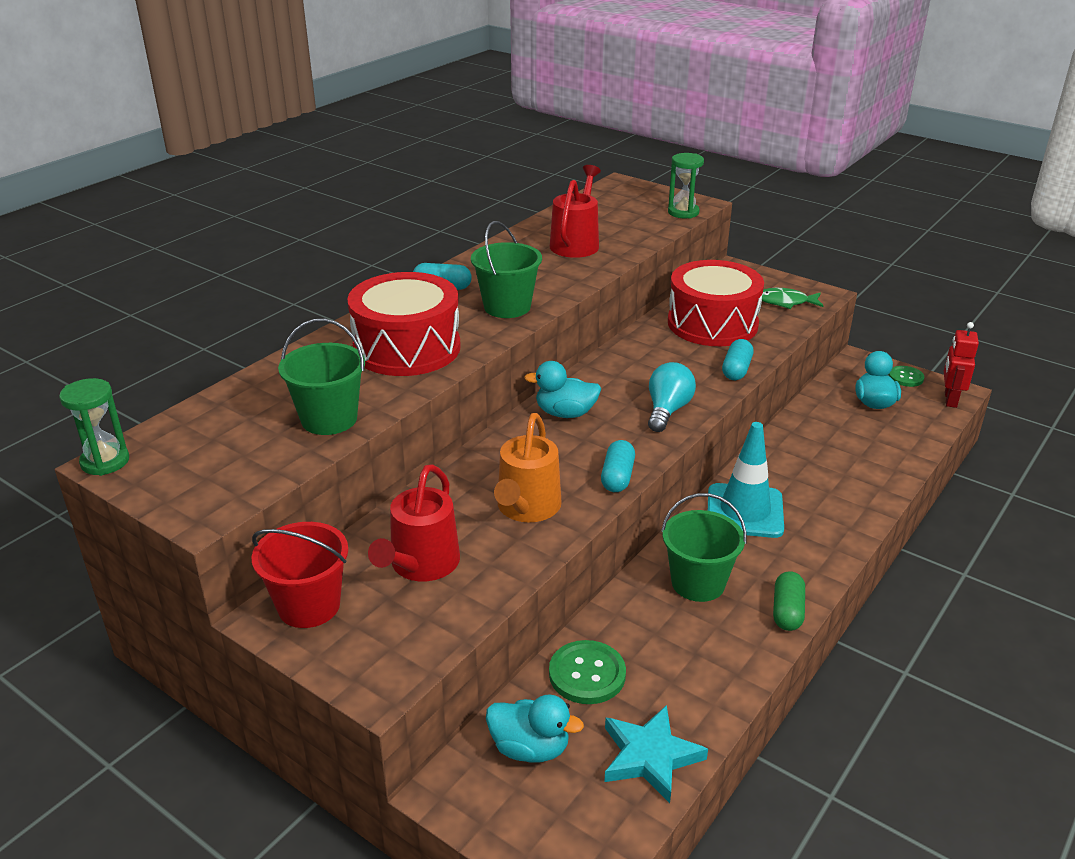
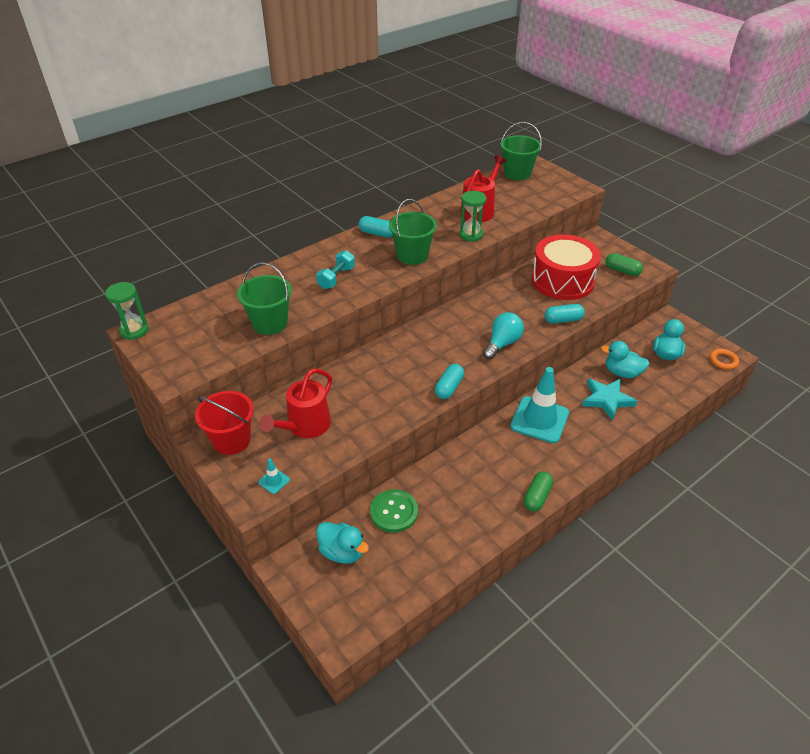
camera: 15 degrees right, 10 degrees up
red drum [347,272,461,376] -> turquoise dumbbell [316,250,355,289]
orange watering can [494,413,562,522] -> none
turquoise duck [524,361,601,418] -> turquoise duck moved to [601,341,650,378]
turquoise star [604,705,708,803] -> turquoise star moved to [582,378,637,421]
green bucket [661,493,746,602] -> green bucket moved to [500,122,542,180]
green hourglass [668,153,704,219] -> green hourglass moved to [459,191,486,242]
turquoise capsule [722,339,754,380] -> turquoise capsule turned 45 degrees clockwise [544,304,585,324]
green fish [762,288,824,309] -> green capsule [606,253,643,276]
green button [888,366,924,387] -> none
red robot [944,322,979,408] -> orange ring [710,349,739,370]
none -> turquoise traffic cone [258,458,290,494]

